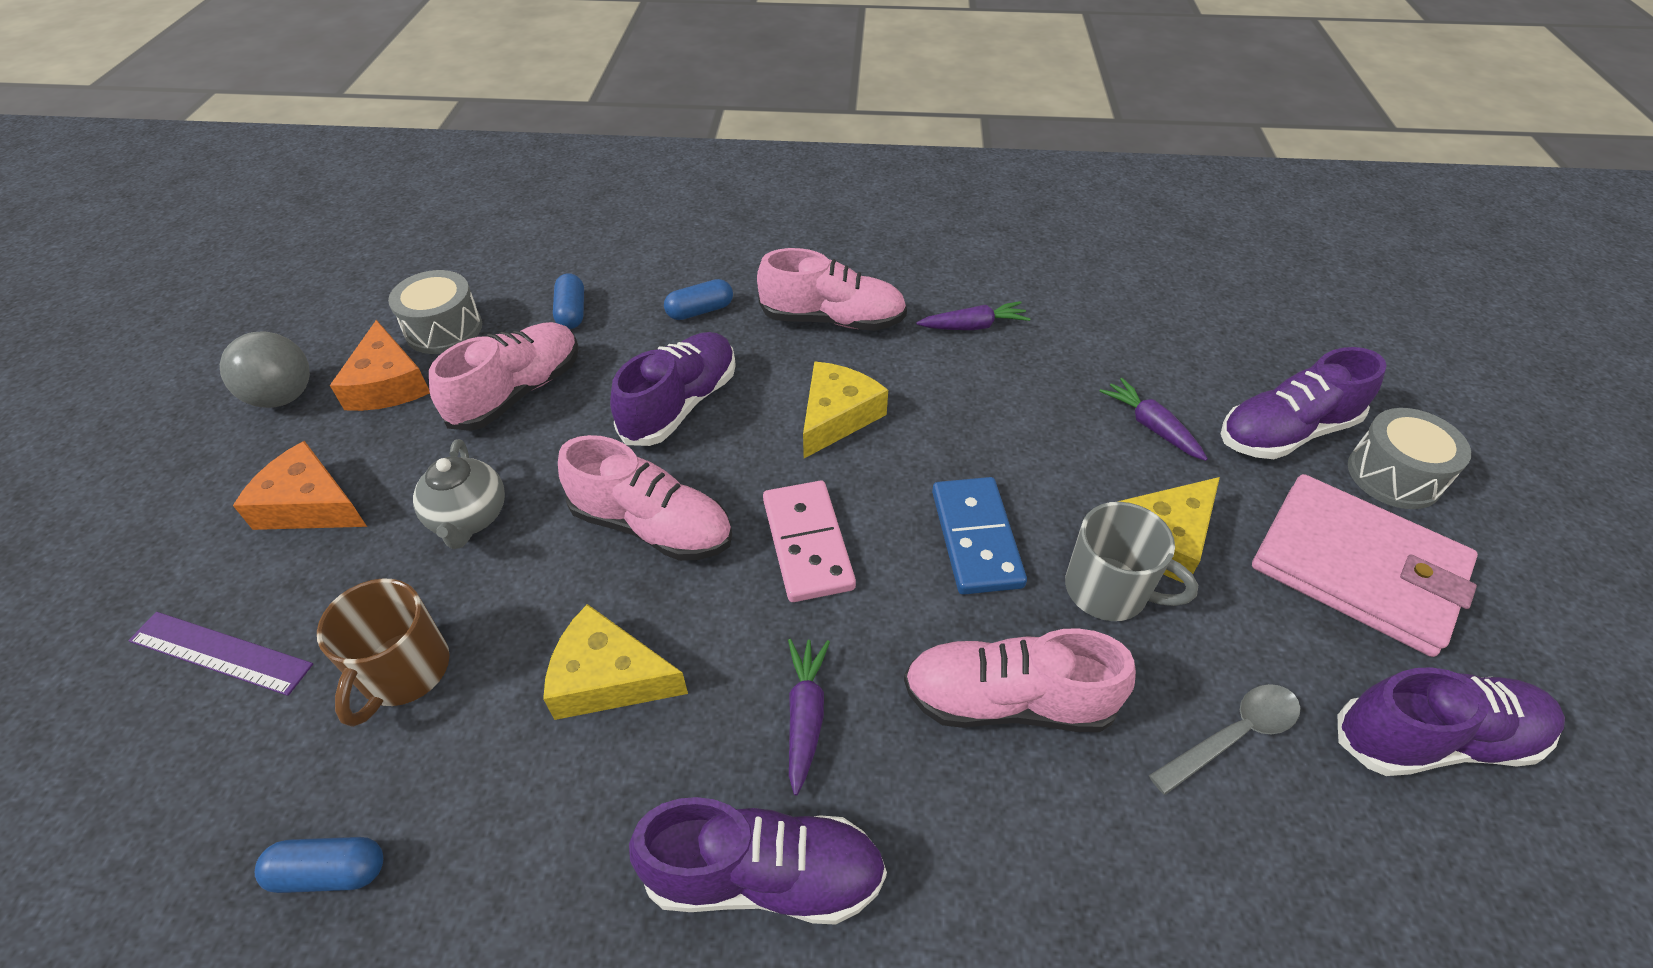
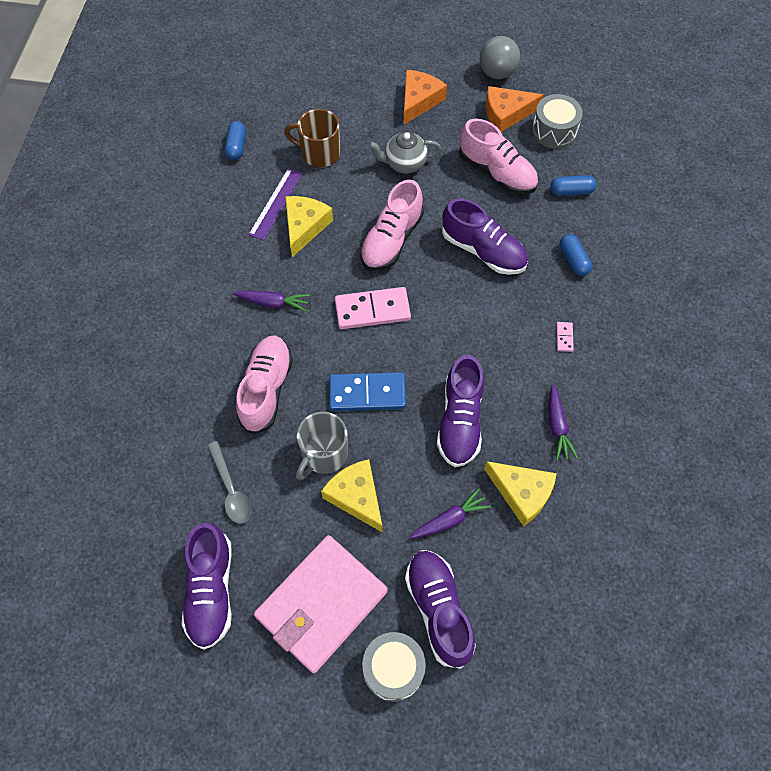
camera: 95 degrees right, 15 degrees up
purple ruler [129,612,313,696] -> purple ruler moved to [248,168,303,241]
purple shoe [629,797,887,925] -> purple shoe moved to [437,355,484,467]
pink shoe [757,248,907,331] -> pink domino [556,322,574,352]
yellow cheese [803,362,888,458] -> yellow cheese moved to [484,461,557,526]

